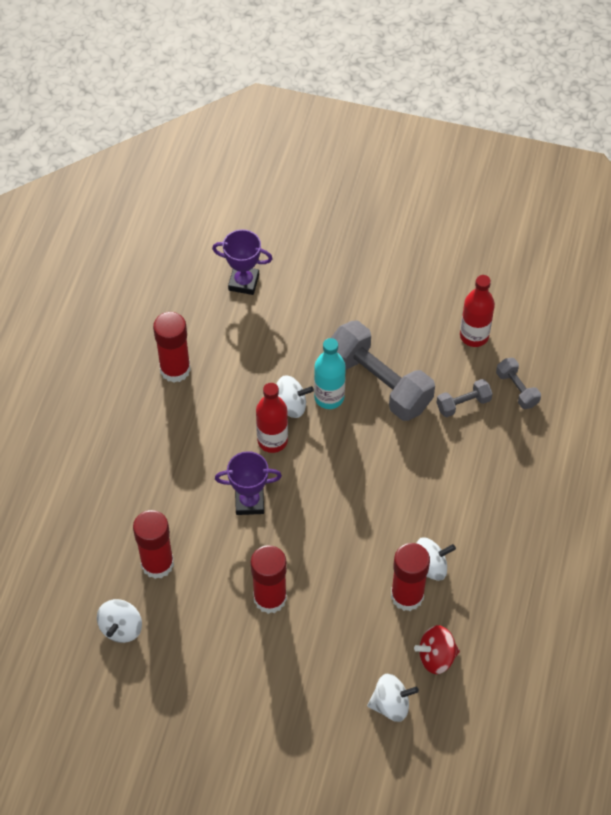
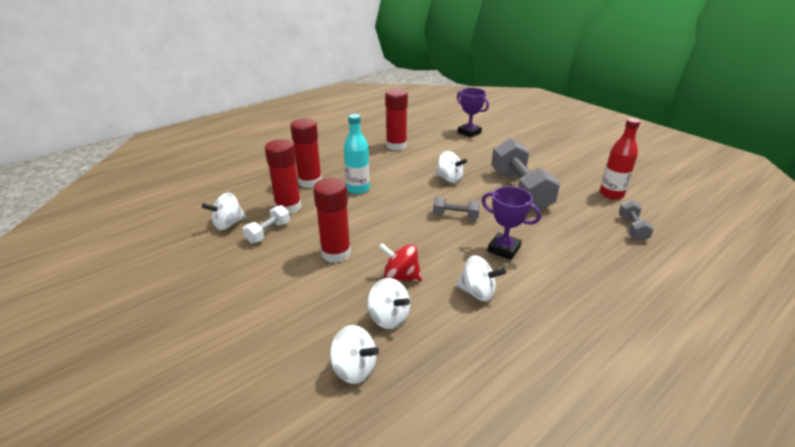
camera: 35 degrees right, 25 degrees down
purple trophy [215,451,282,515] -> purple trophy moved to [481,186,541,260]
red bottle [256,383,288,453] -> none
turquoise bottle [314,338,346,409] -> turquoise bottle moved to [344,114,370,194]
red glue stick [391,543,430,611] -> red glue stick moved to [290,118,322,188]
red spinning top [414,625,460,674] -> red spinning top moved to [379,243,422,282]
grey dumbbell [436,379,493,417] -> grey dumbbell moved to [433,197,480,219]
none -> white dumbbell [243,205,290,243]
none -> white spinning top [368,278,410,329]

